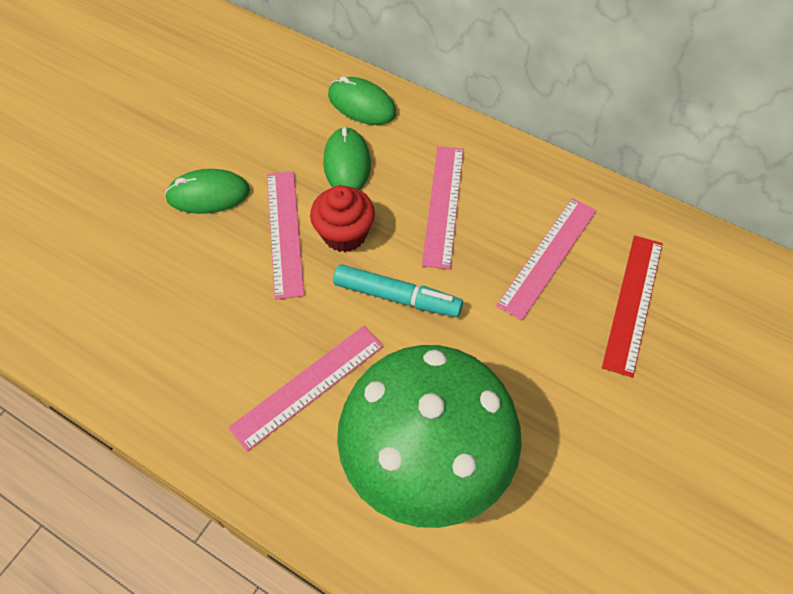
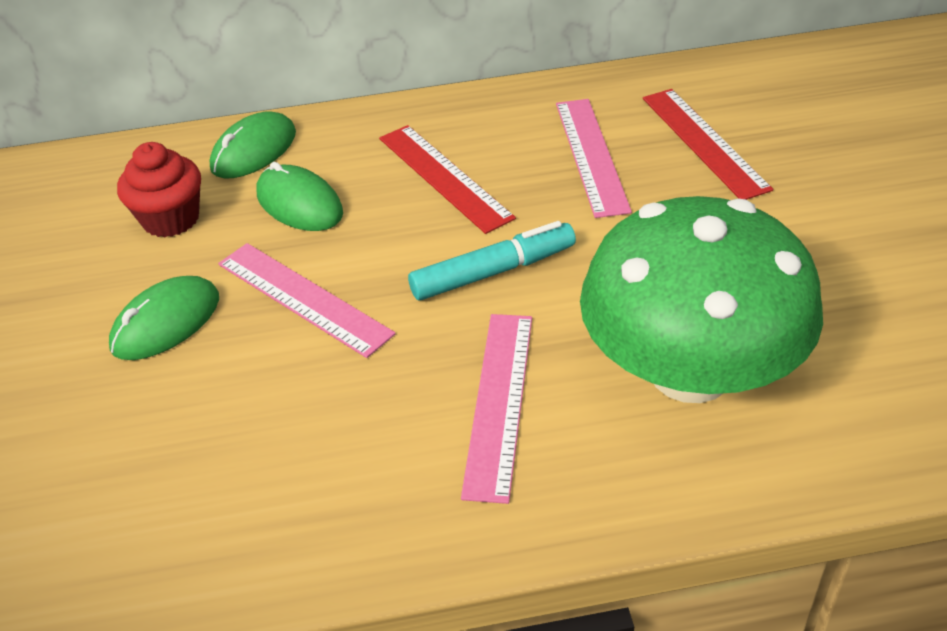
camera: 40 degrees left, 15 degrees down
red cupcake [310,185,375,252] -> red cupcake moved to [117,142,201,237]
green mouse [328,76,396,125] -> green mouse turned 45 degrees counterclockwise [210,111,296,178]
pink ruler [422,146,464,269] -> red ruler [379,125,516,234]

